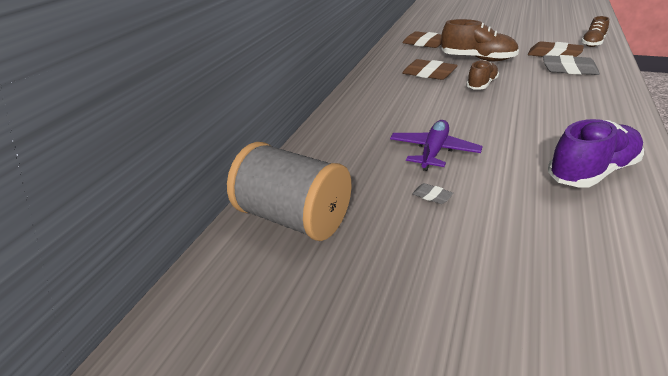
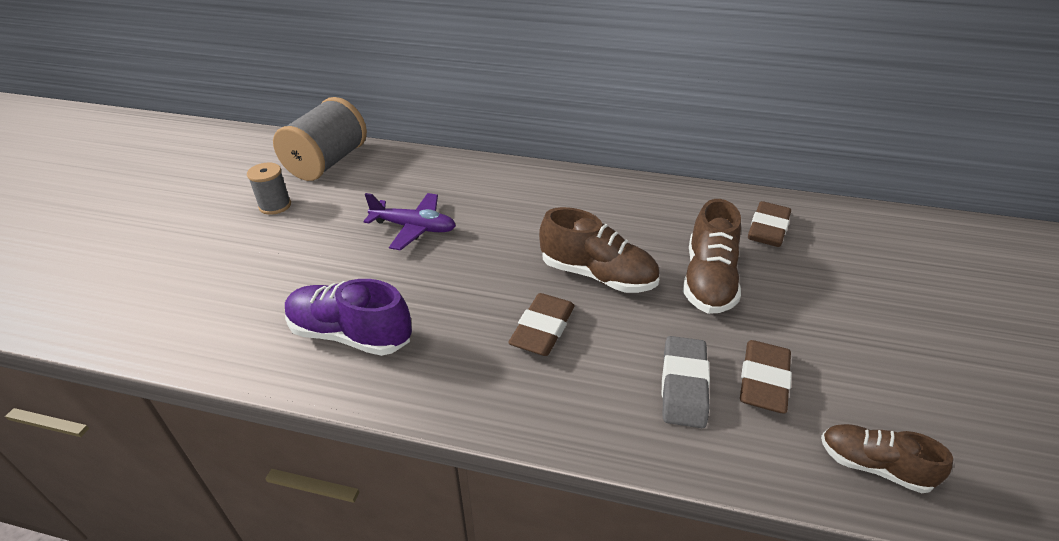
camera: 80 degrees right, 5 degrees up
brown eraser [402,59,458,80] -> brown eraser moved to [508,293,575,356]
grey eraser [412,183,453,204] -> none
brown shoe [466,60,499,89] -> brown shoe [539,207,659,293], size x1.57
purple shoe [548,119,644,188] -> purple shoe turned 150 degrees clockwise [285,279,412,356]
none -> grey spool [247,163,291,215]

